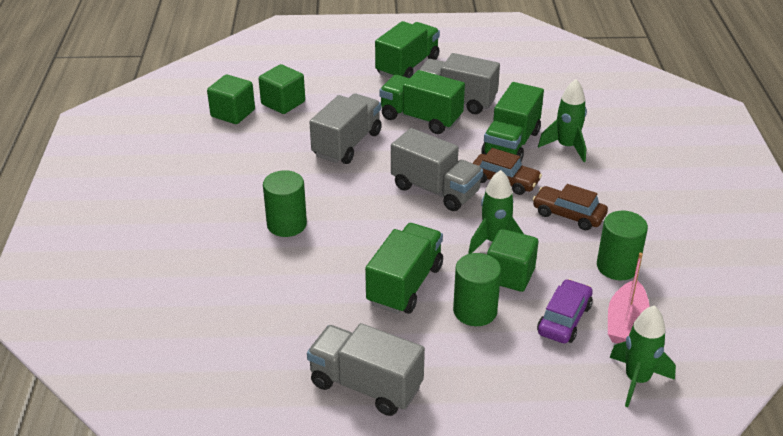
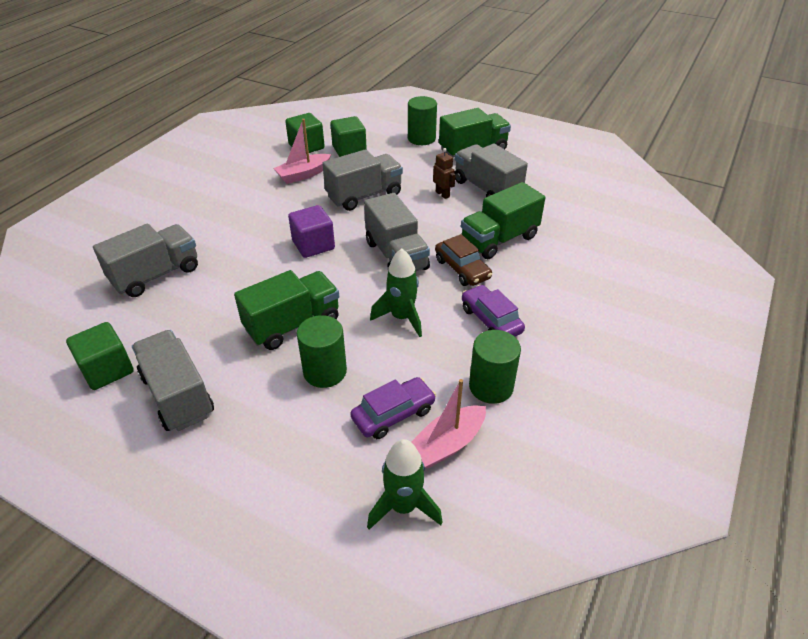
camera: 30 degrees right, 5 degrees up
green cylinder [263,170,307,237] -> green cylinder moved to [408,96,437,145]
green truck [379,70,465,134] -> brown robot [433,148,455,199]
green cube [487,229,538,292] -> green cube moved to [66,322,134,390]
brown car [532,184,608,230] -> purple car [462,285,525,337]
green rocket [538,79,587,162] -> none
none -> grey truck [93,224,198,297]
none -> pink boat [273,119,331,184]
none -> purple cube [288,205,335,258]

